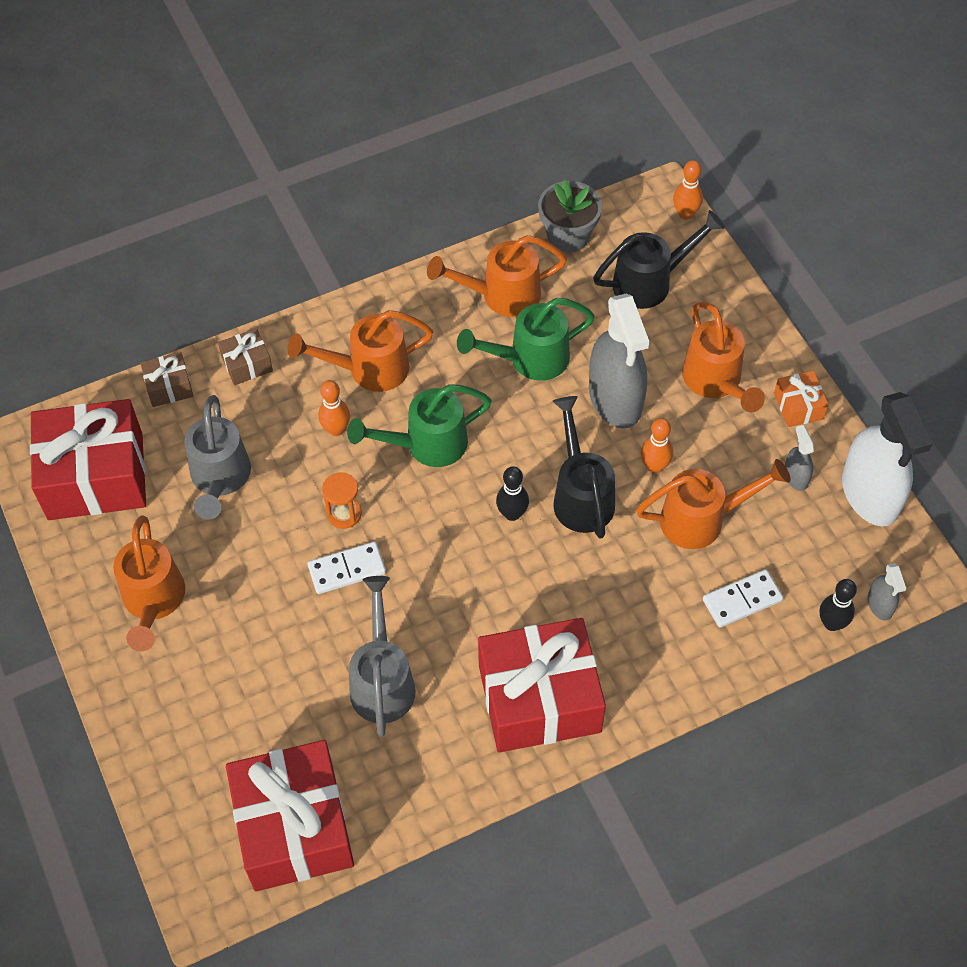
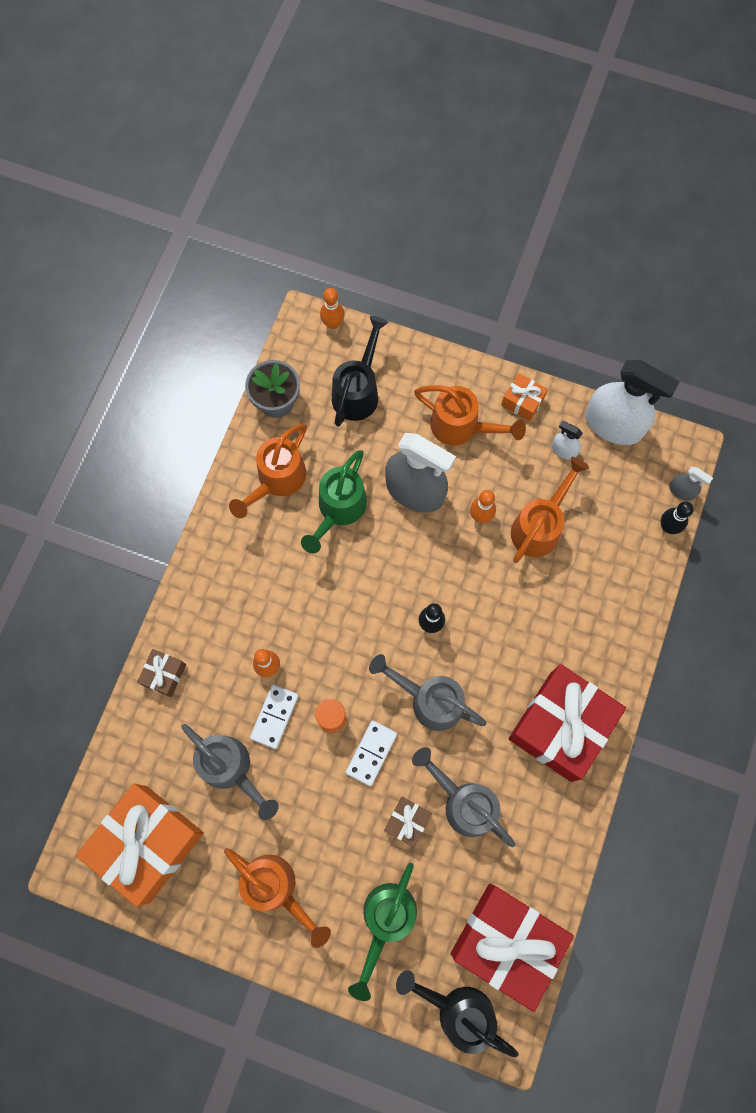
camera: 45 degrees left, 15 degrees up
red gift [30,399,146,520] -> orange gift [76,784,204,907]
brown gift [140,352,193,407] -> brown gift moved to [384,797,432,847]
orange watering can [287,310,433,392] -> none
green watering can [347,385,492,467] -> green watering can moved to [348,863,417,1001]
black watering can [553,396,615,539] -> black watering can moved to [396,970,519,1058]
white domino [703,570,783,628] -> white domino moved to [250,684,299,749]
grey spray bottle [785,425,814,491] -> white spray bottle [552,421,582,459]
none -> grey watering can [369,654,487,731]

